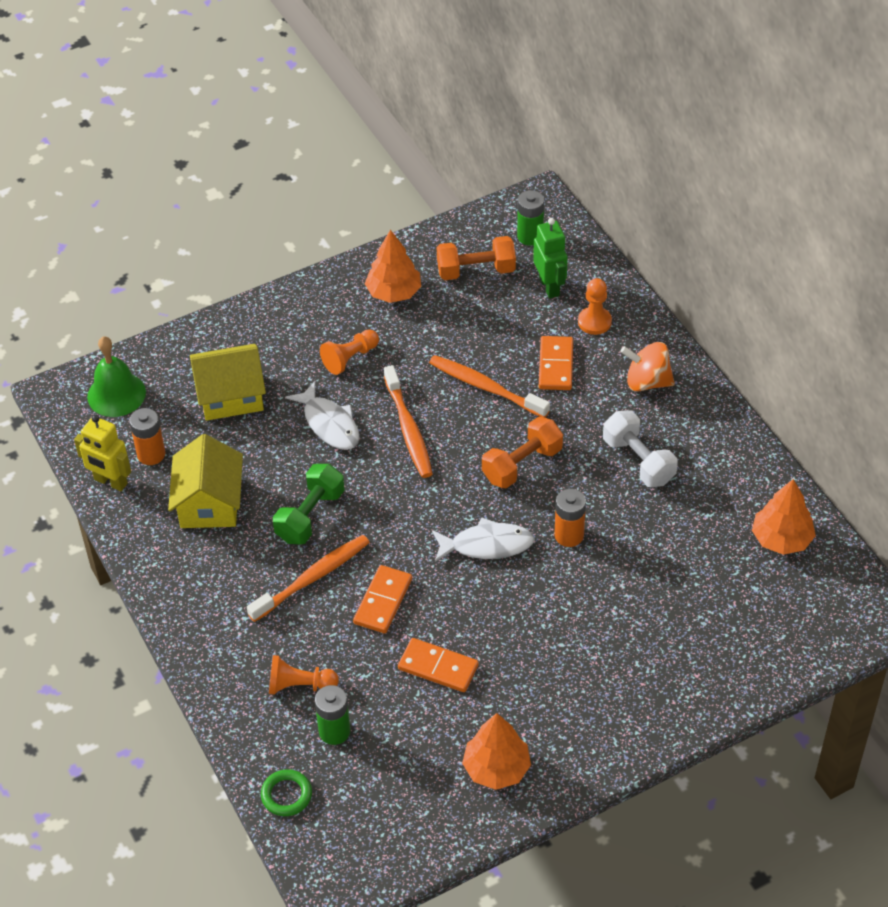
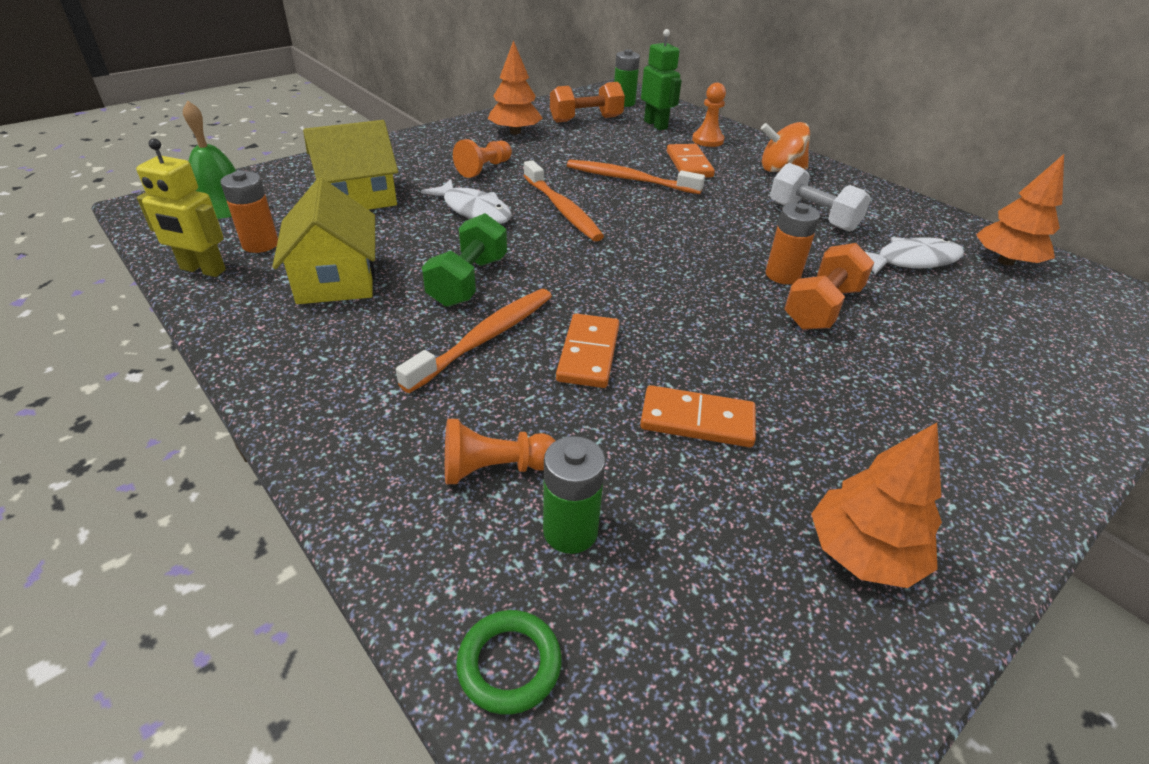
camera: 15 degrees left, 10 degrees down
white fish [432,517,534,562] -> white fish moved to [864,237,964,274]
orange dumbbell [482,416,563,488] -> orange dumbbell moved to [784,243,875,330]

